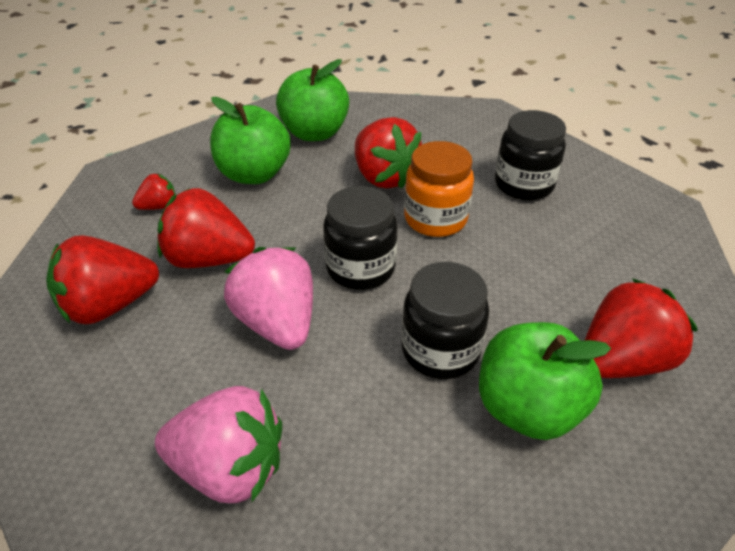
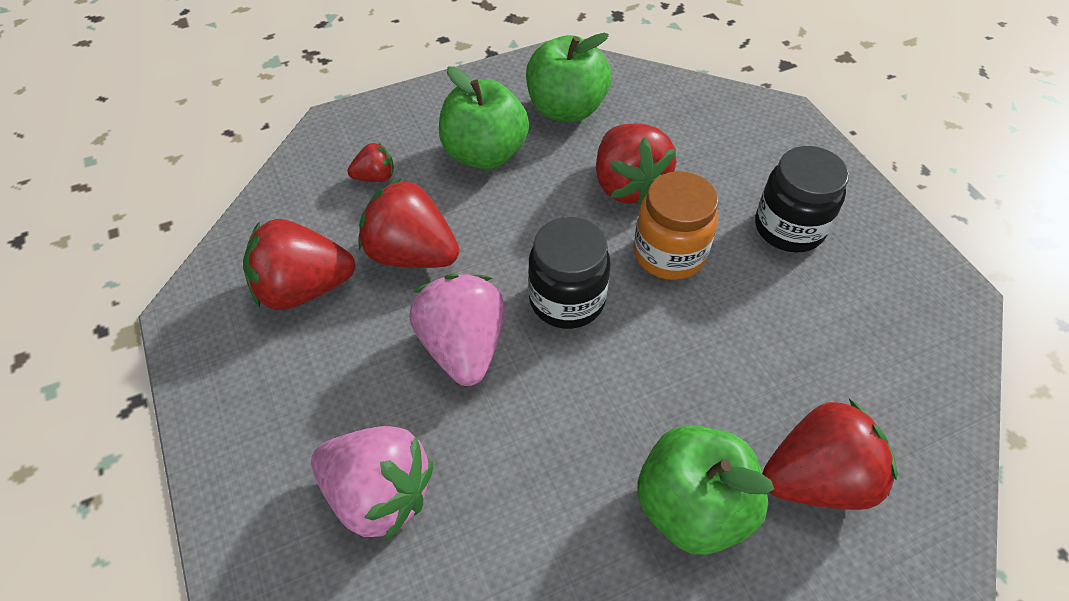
camera: 15 degrees right, 10 degrees up
black jar [402,262,489,379] -> none

